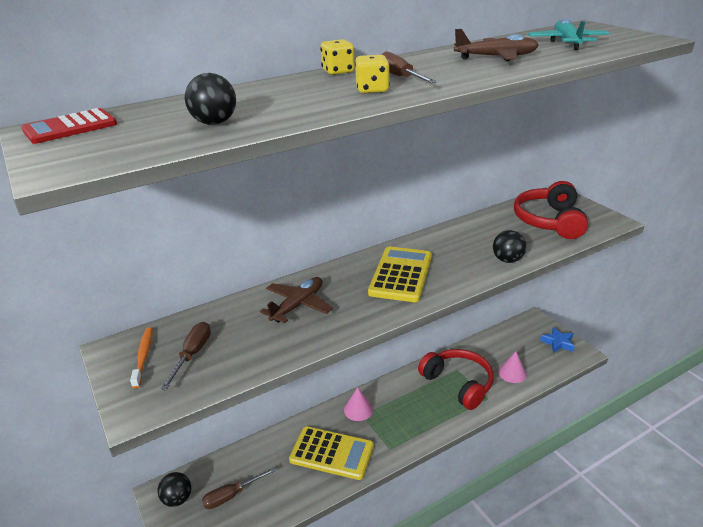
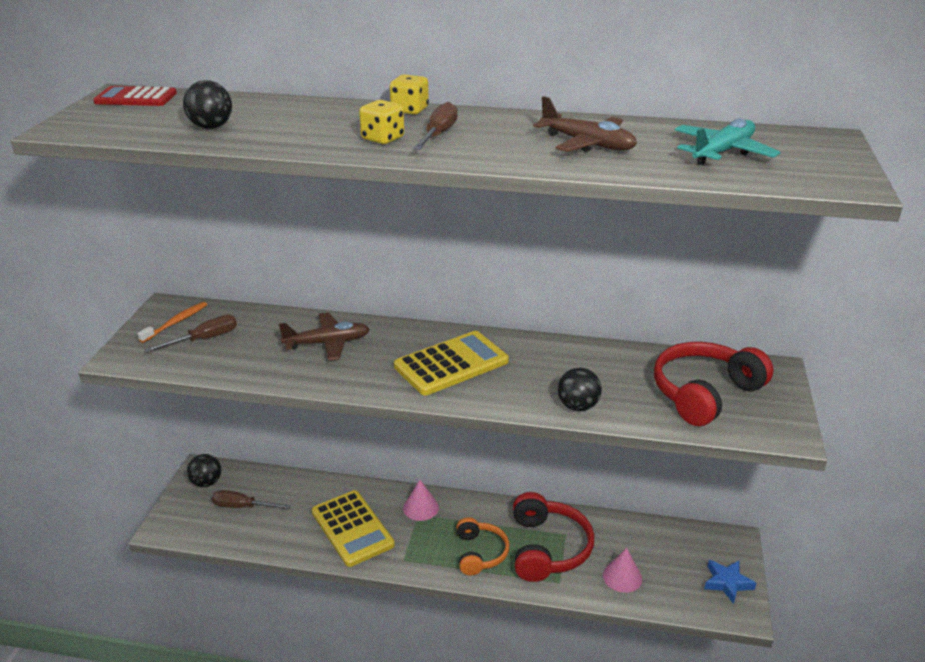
camera: 40 degrees right, 0 degrees up
none -> orange headphones [457,517,509,576]

